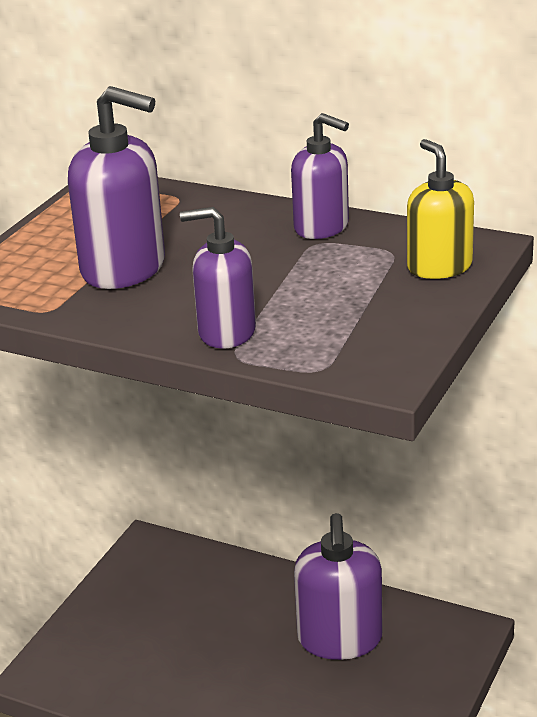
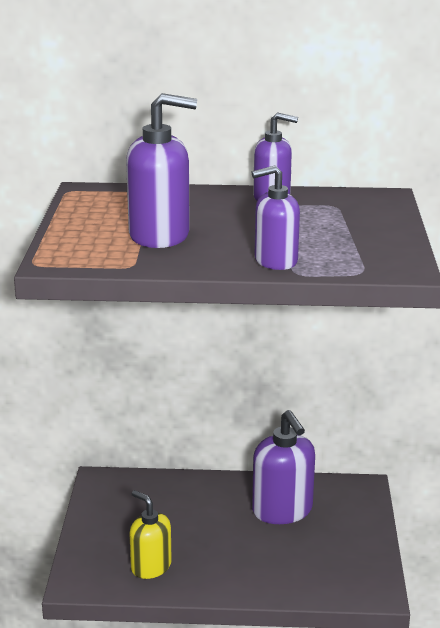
camera: 25 degrees left, 5 degrees down
yellow soap dispenser [407,139,474,279] -> yellow soap dispenser moved to [129,490,172,579]

